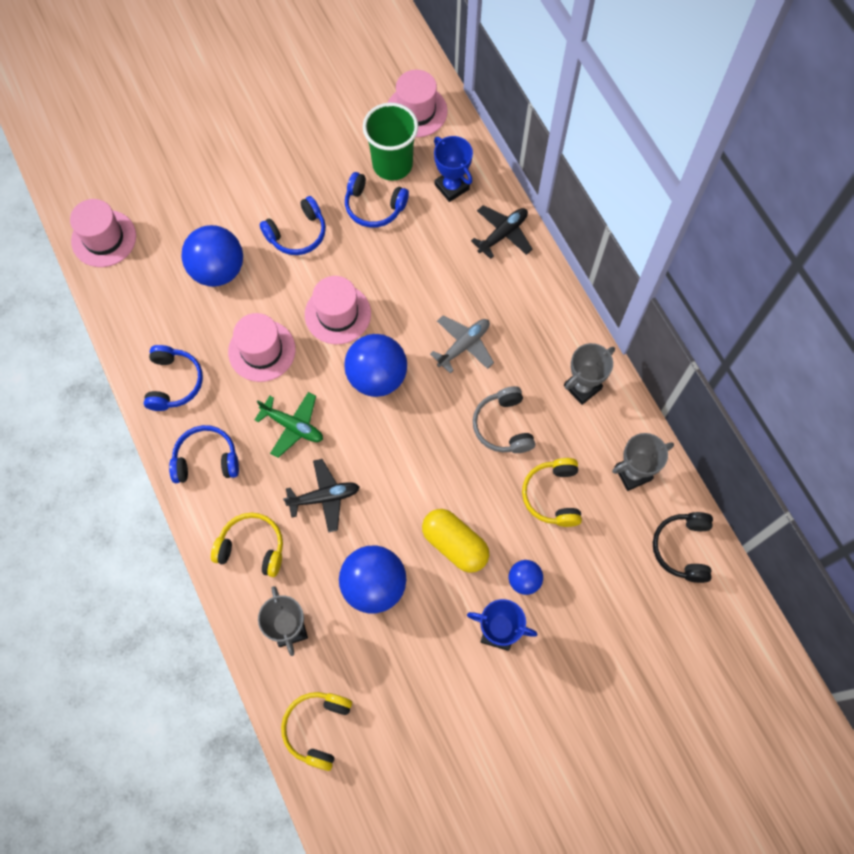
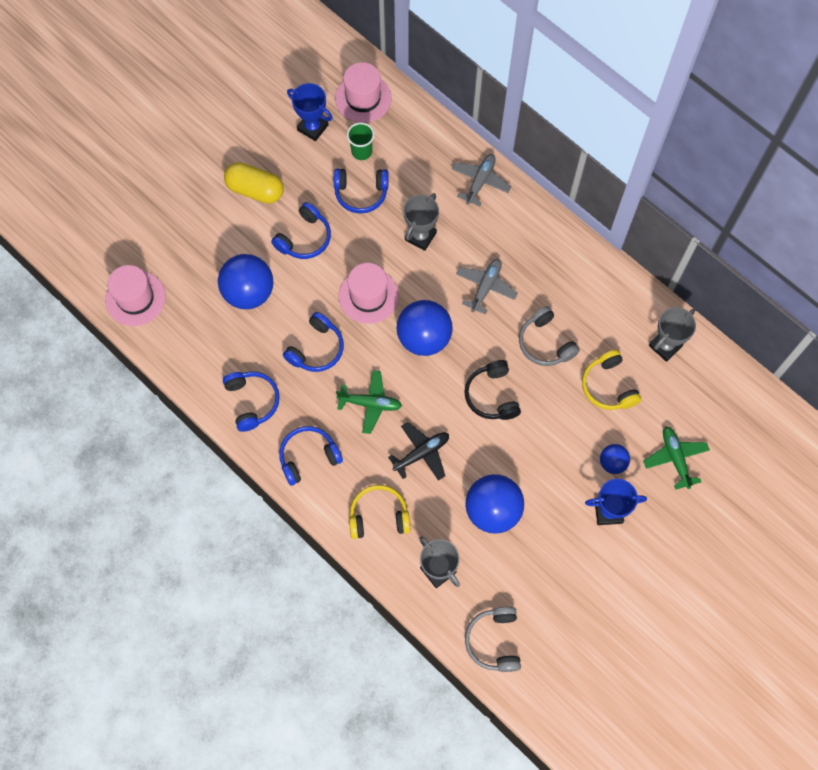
camera: 20 degrees left, 0 degrees up
pink hat [228,313,296,382] -> blue headphones [283,312,344,372]
yellow headphones [281,692,352,771] -> grey headphones [465,607,521,672]
green cup [363,103,418,181] -> green cup [347,123,374,160], size x0.56
yellow capsule [422,509,489,573] -> yellow capsule moved to [224,162,284,204]
blue trophy [434,136,473,202] -> blue trophy moved to [287,83,333,141]
black plane [471,205,532,259] -> grey plane [451,154,511,206]
grey trophy [564,343,615,405] -> grey trophy moved to [403,193,439,251]
black headphones [653,512,713,583] -> black headphones moved to [464,360,521,420]
none -> green plane [643,427,710,489]

